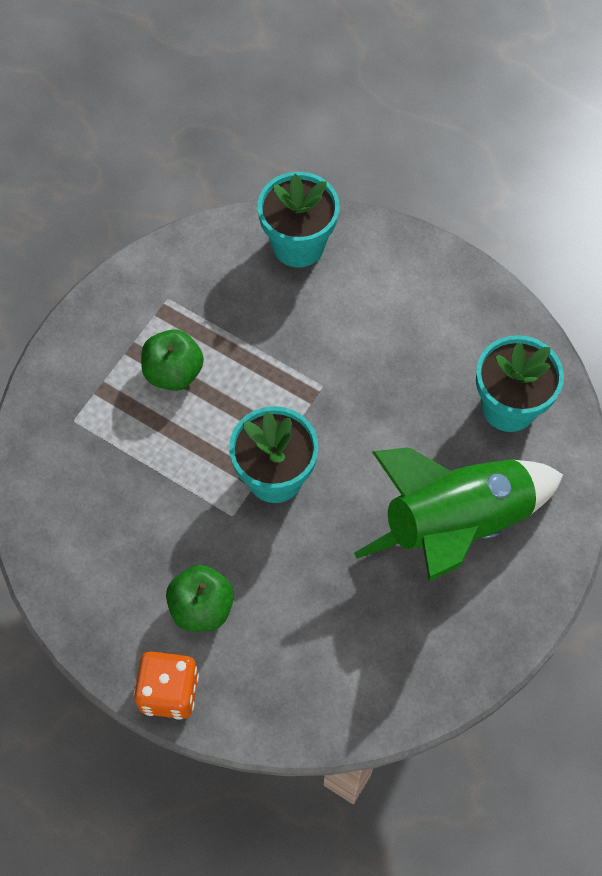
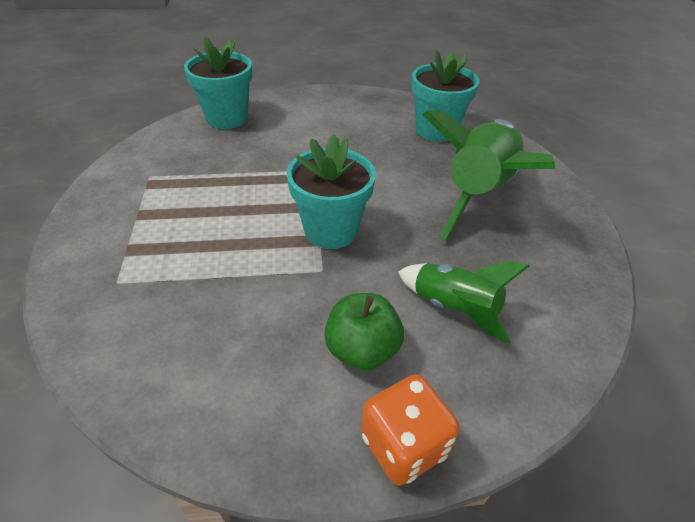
camera: 40 degrees left, 20 degrees down
green apple [141,329,204,391] -> none
none -> green rocket [398,261,529,344]

